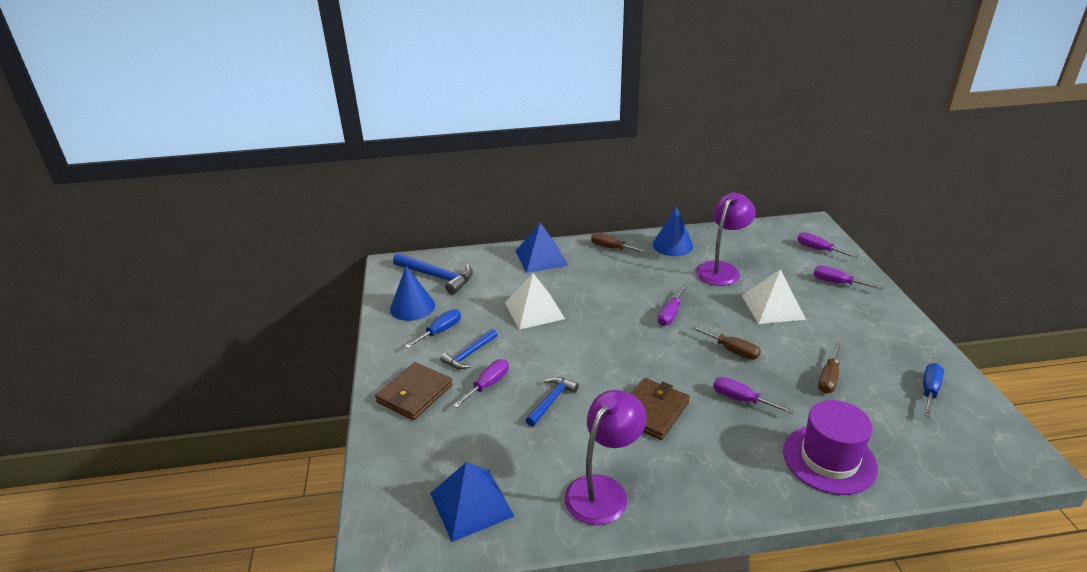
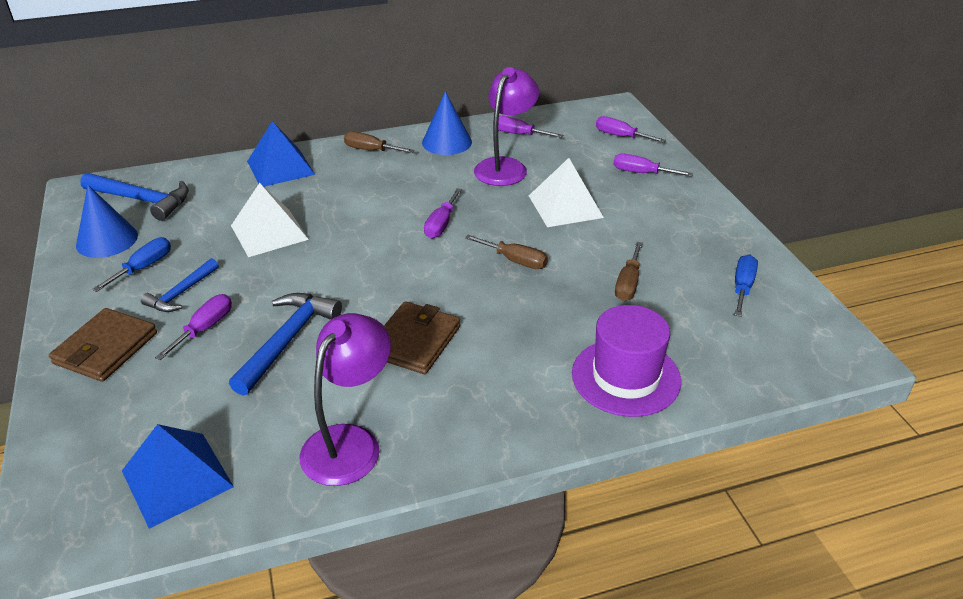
camera: 10 degrees left, 5 degrees up
blue hammer [526,377,579,427] -> blue hammer [229,293,342,396], size x1.59
purple screwdriver [713,377,794,414] -> purple screwdriver moved to [493,115,563,138]

